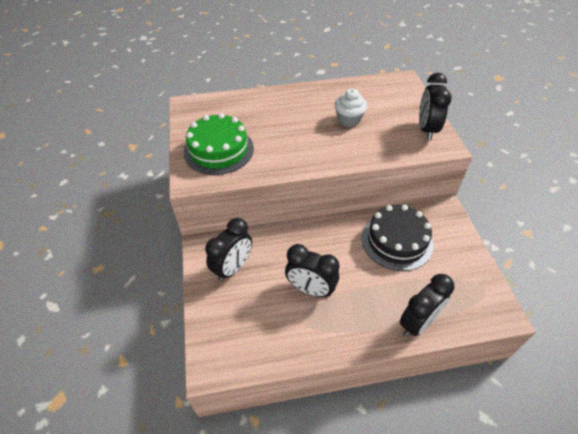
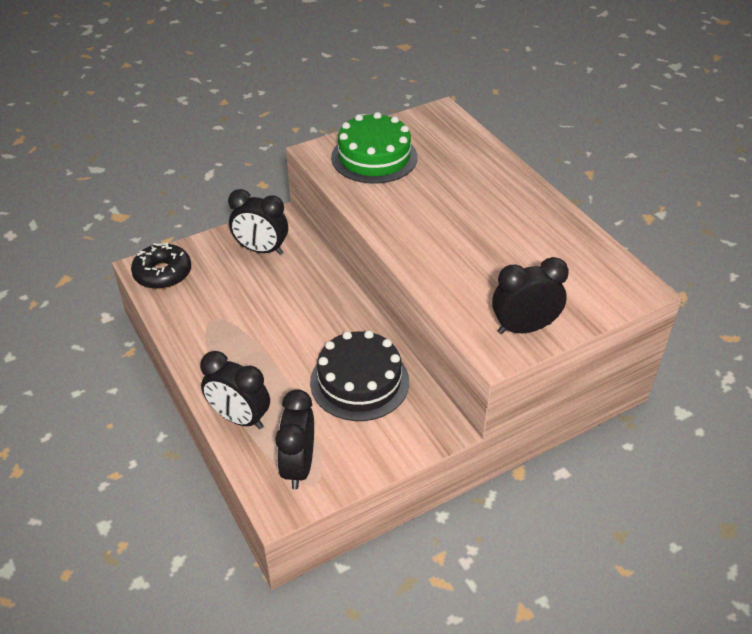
camera: 70 degrees right, 5 degrees down
black clock [285,244,339,297] -> black clock moved to [275,389,314,489]
white cupcake [335,89,367,127] -> none
none -> black donut [131,242,191,289]

